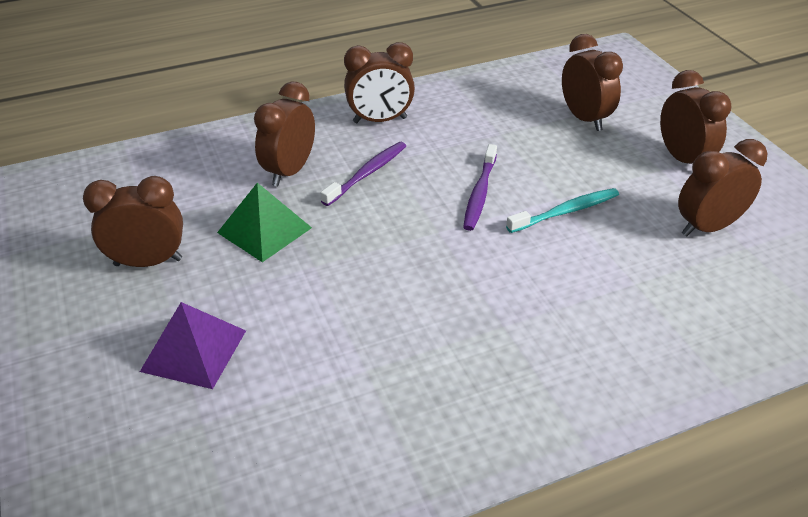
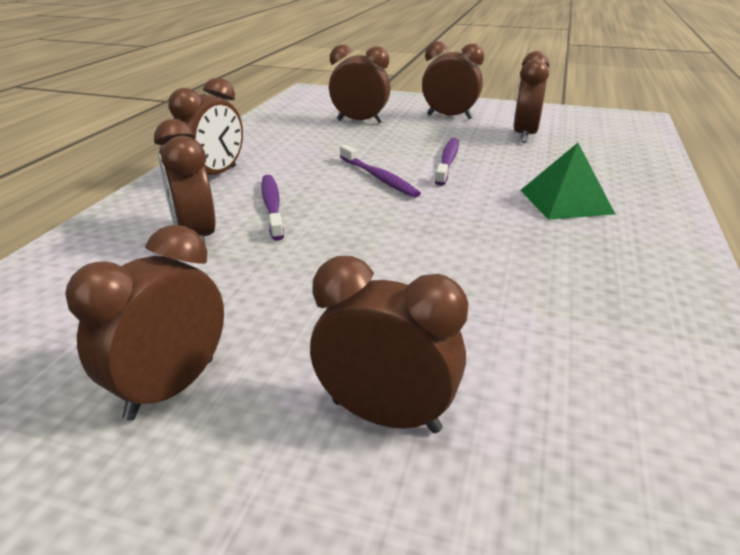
camera: 50 degrees left, 10 degrees down
purple pyramid [140,302,246,389] -> brown clock [310,256,468,433]
green pyramid [217,183,312,262] -> green pyramid moved to [520,143,615,220]
turquoise toothbrush [506,188,619,233] -> purple toothbrush [435,138,459,186]

